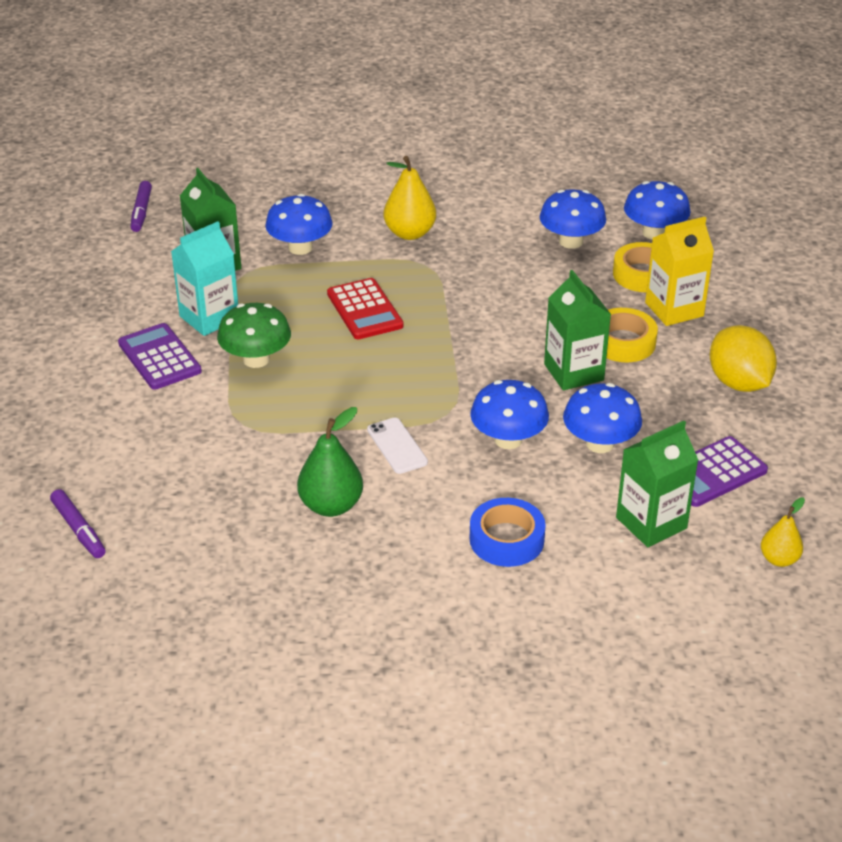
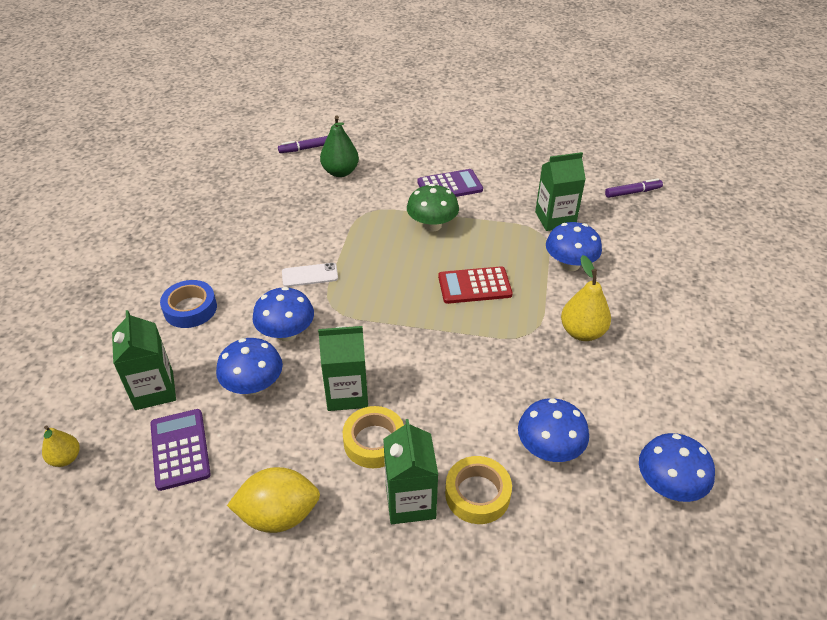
camera: 105 degrees right, 5 degrees up
purple marker [130,181,152,232] -> purple marker turned 150 degrees clockwise [605,178,663,198]
turquoise carton [171,221,238,336] -> none
green pear [297,407,363,517] -> green pear moved to [320,116,359,177]
blue mushroom [624,181,691,240] -> blue mushroom moved to [639,433,715,502]
yellow carton [645,217,714,326] -> green carton [383,419,438,524]

